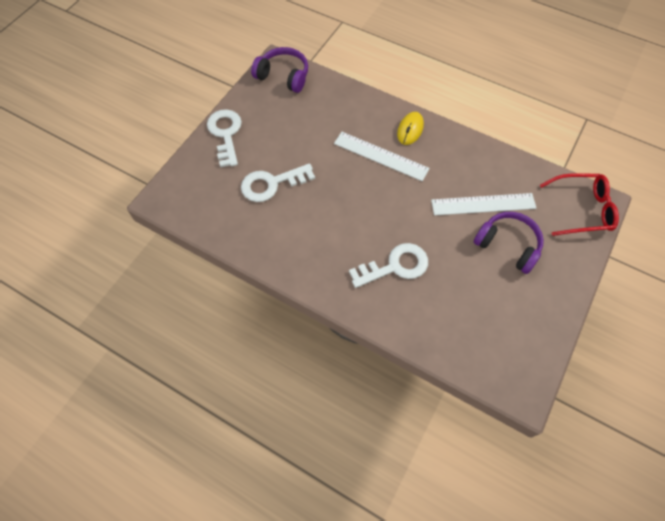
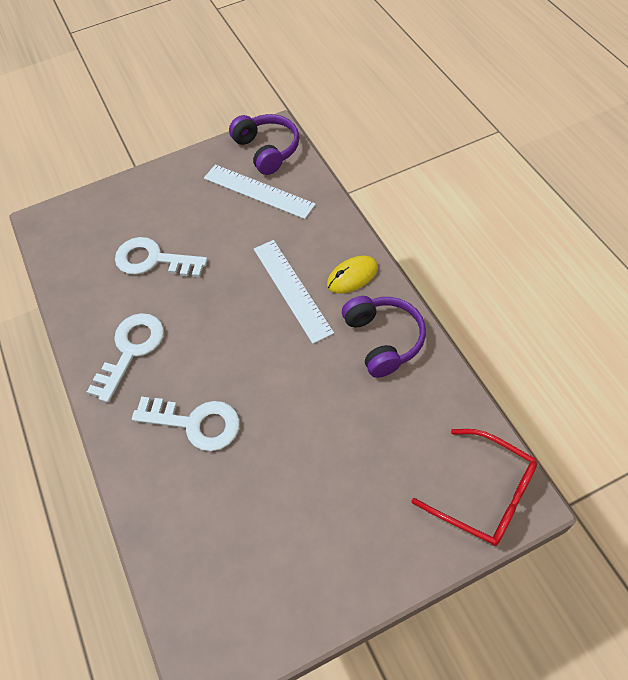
camera: 40 degrees right, 5 degrees down
white key [207,109,242,167] -> white key moved to [87,313,164,403]
white ruler [431,193,536,216] -> white ruler moved to [204,165,316,219]
purple headphones [474,212,544,274] -> purple headphones moved to [342,296,426,378]

